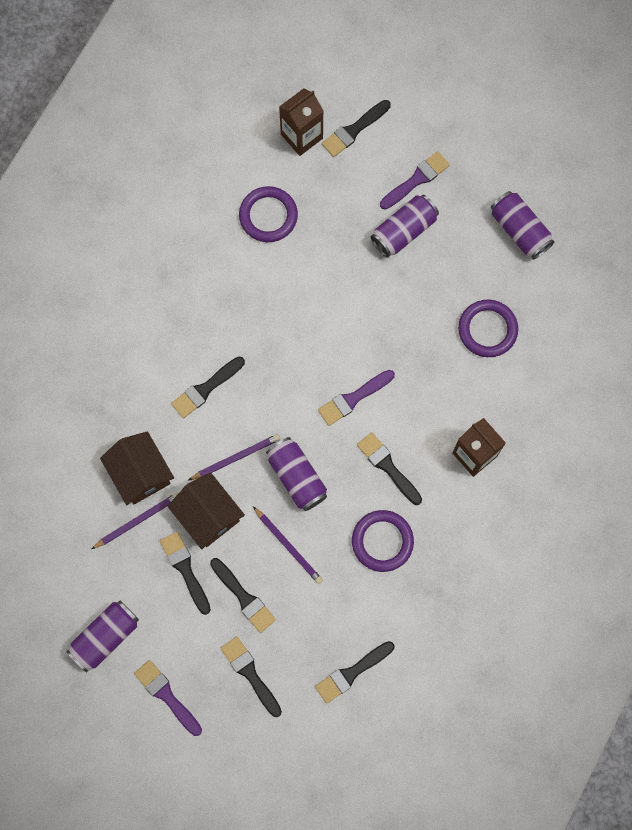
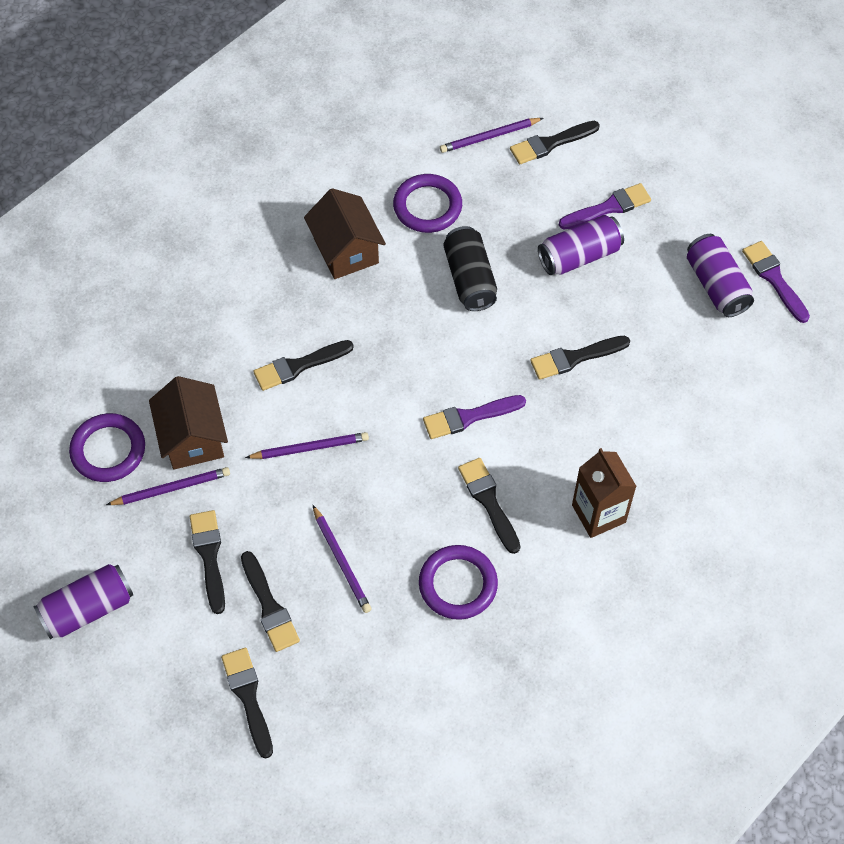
camera: 15 degrees right, 15 degrees down
purple brush [134,660,202,736] -> purple brush moved to [742,241,810,323]
brown house [168,473,245,549] -> brown house moved to [304,188,386,279]
purple can [266,437,327,511] -> none
brown carton [279,88,323,156] -> purple pencil [440,118,543,153]
black brush [315,641,395,704] -> black brush moved to [530,336,630,380]
purple ring [458,300,518,357] -> purple ring moved to [69,413,145,482]
none -> black can [443,226,497,311]

